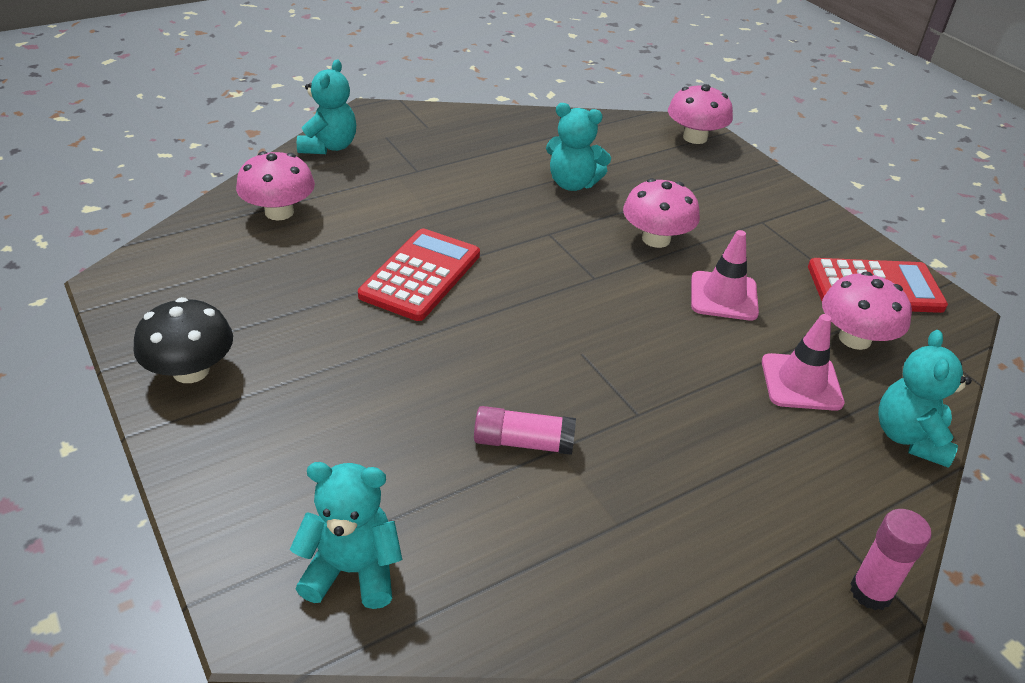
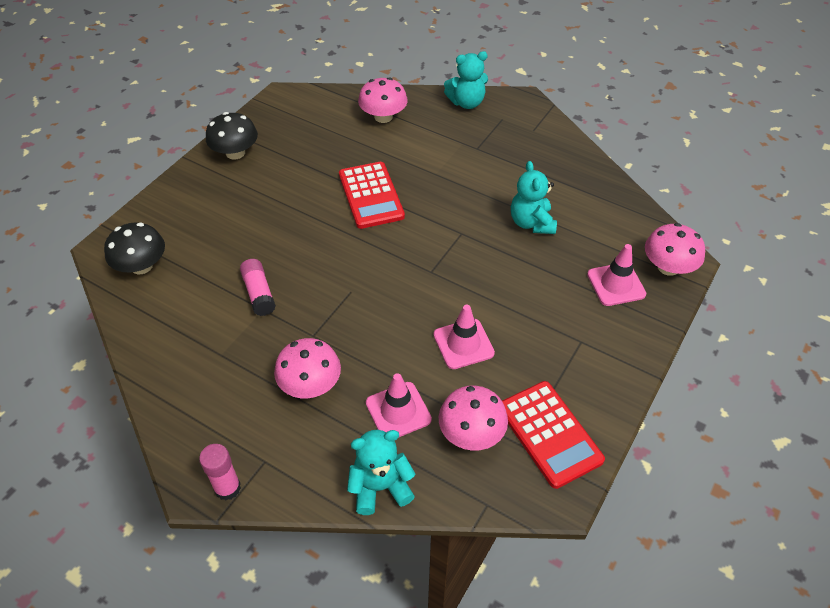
camera: 65 degrees right, 10 degrees up
turquoise teddy bear [290,462,402,609] -> black mushroom [104,222,165,274]
red calculator [358,228,480,321] -> red calculator turned 75 degrees clockwise [339,162,405,229]
pink mushroom [623,178,700,248] -> pink mushroom moved to [274,338,341,398]
none -> pink traffic cone [587,244,646,306]

